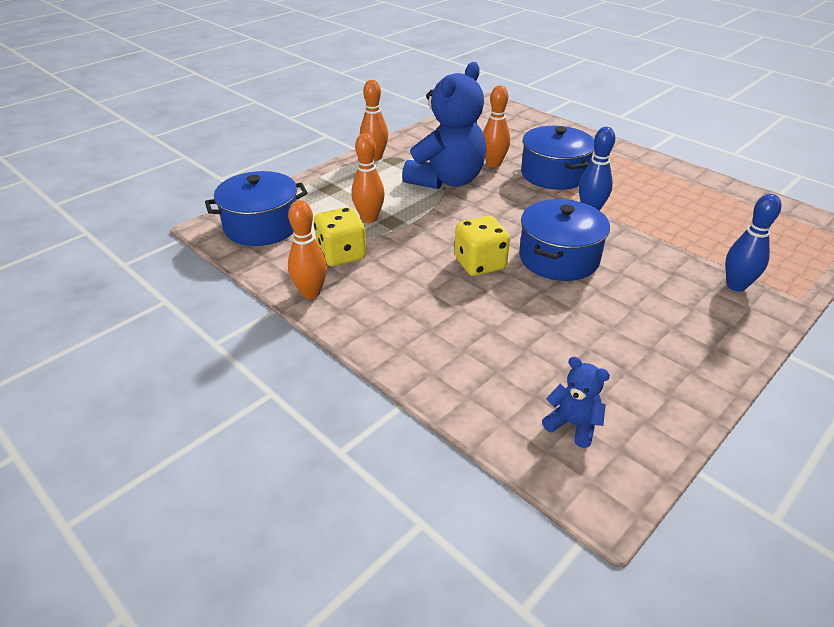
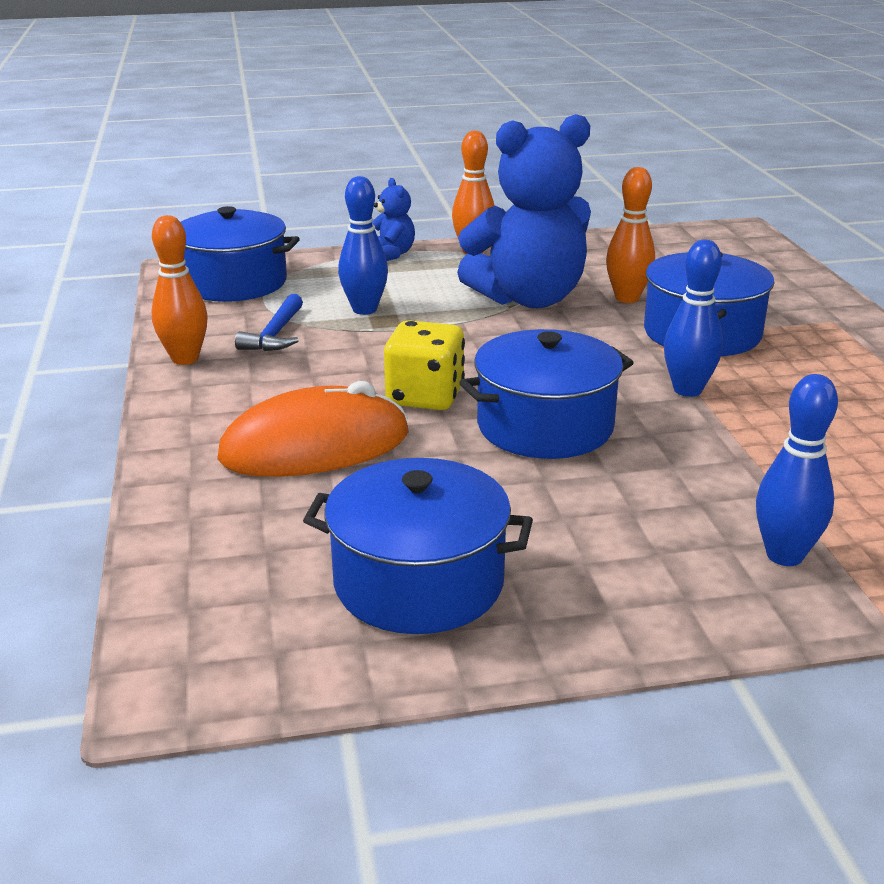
camera: 35 degrees right, 10 degrees down
yellow dice [314,207,367,266] -> blue hammer [235,294,303,351]
orange bowling pin [351,133,385,223] -> blue bowling pin [338,176,388,315]
blue teddy bear [542,357,610,448] -> blue teddy bear moved to [372,178,415,261]
none -> orange mouse [217,381,409,477]
none -> blue pot [303,458,533,634]

